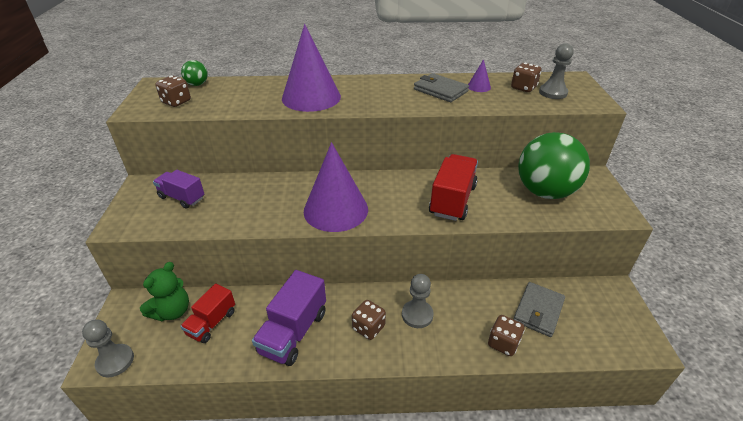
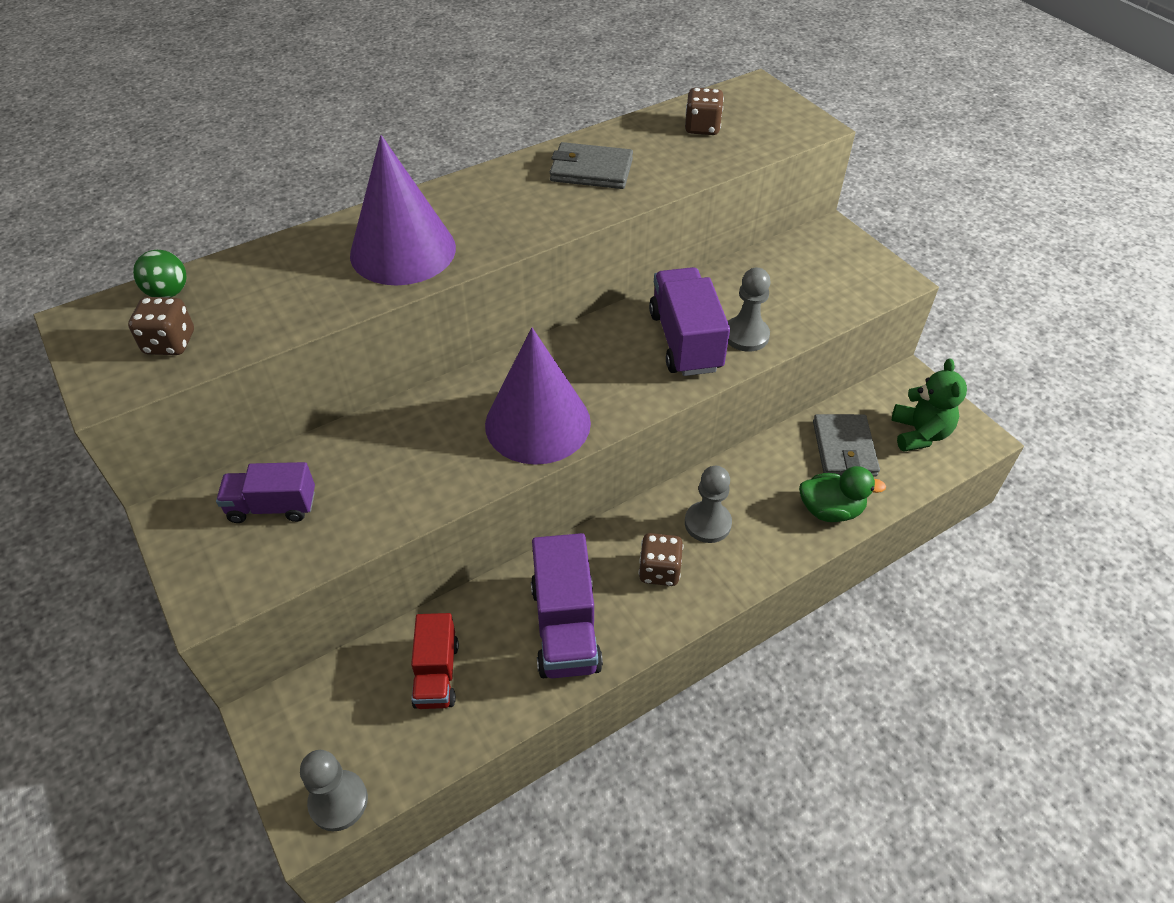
camera: 30 degrees left, 10 degrees up
green teddy bear [140,262,189,321] -> green teddy bear moved to [892,358,967,452]
red truck [429,154,478,221] -> purple truck [649,267,730,376]
purple cone [468,59,491,92] -> none
brown dice [488,315,525,356] -> green duck [799,466,886,522]
green ball [518,132,590,199] -> none
grey pawn [539,43,573,99] -> grey pawn moved to [728,268,771,352]

